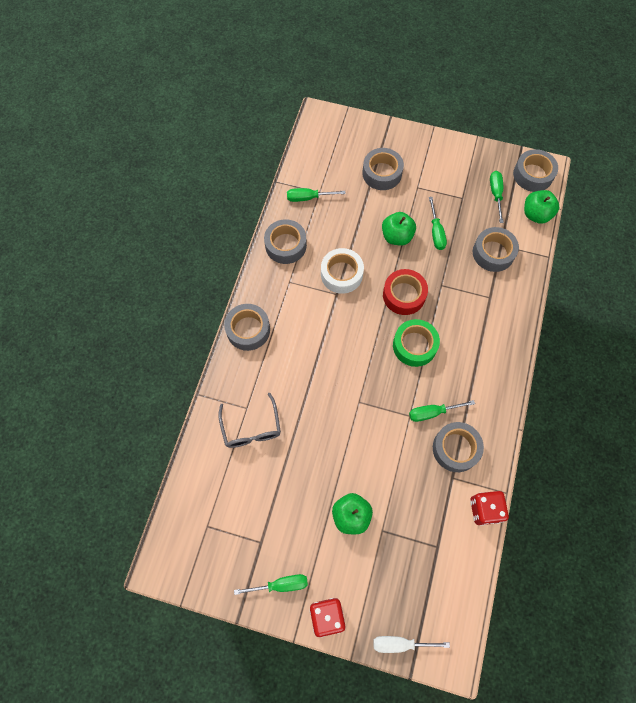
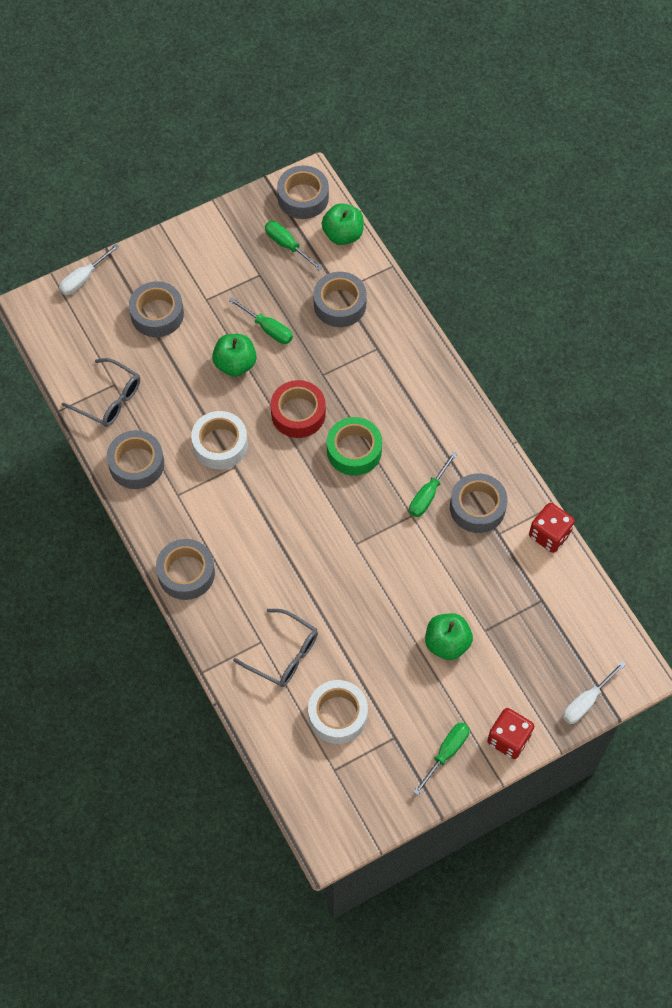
camera: 45 degrees left, 5 degrees down
green screwdriver [287,188,346,202] -> grey glasses [62,358,140,427]
none -> white screwdriver [59,244,119,295]
none -> white tape [308,680,368,744]

